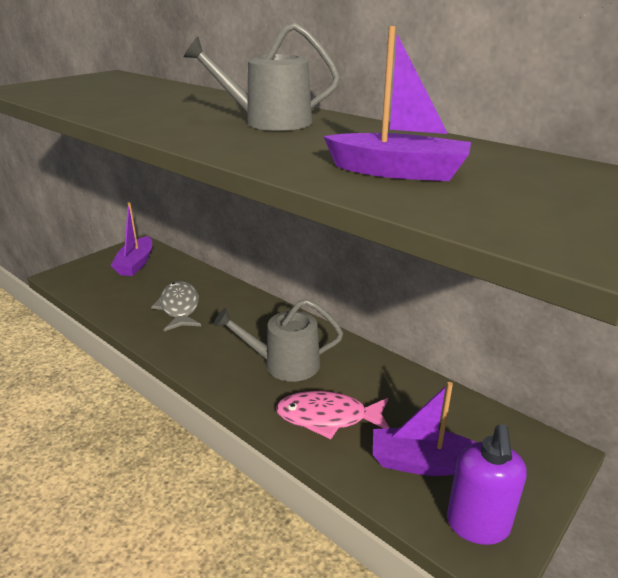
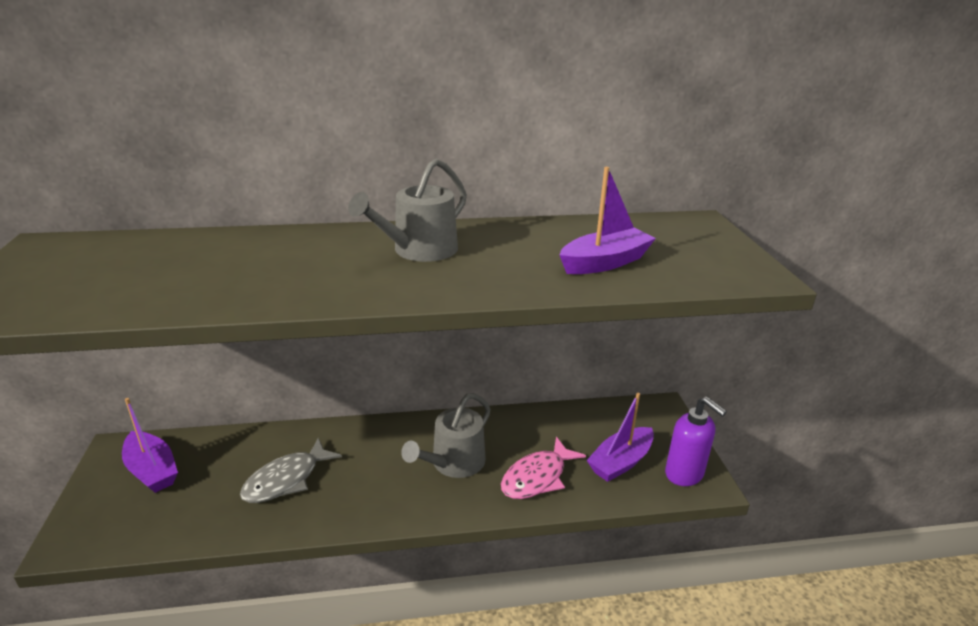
camera: 50 degrees left, 0 degrees up
grey fish [151,281,201,331] -> grey fish turned 75 degrees counterclockwise [240,438,342,503]

